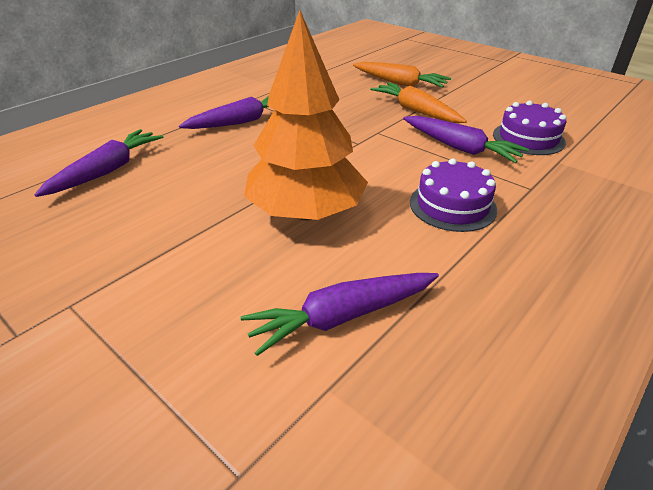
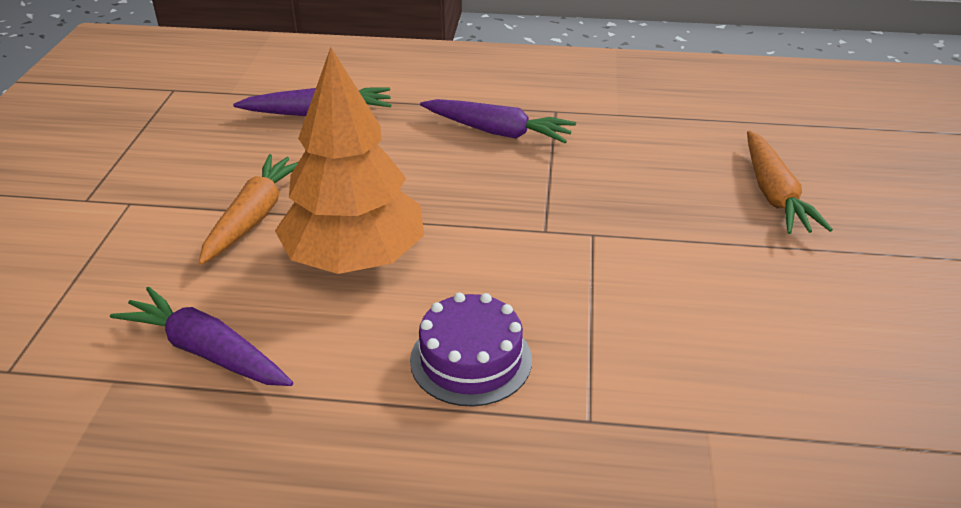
camera: 55 degrees right, 0 degrees up
orange carrot [370,82,467,123] -> orange carrot moved to [199,154,298,265]
purple carrot [403,116,529,163] -> none
purple cake [493,101,567,155] -> none

